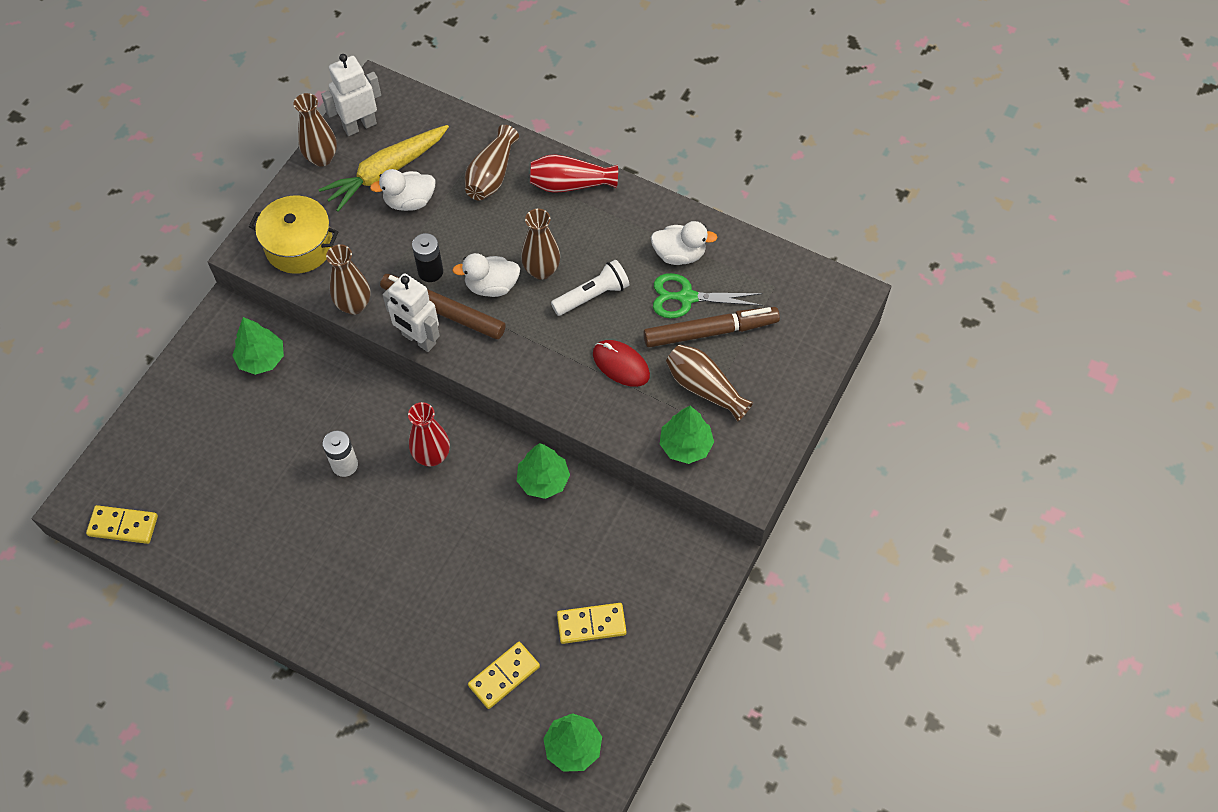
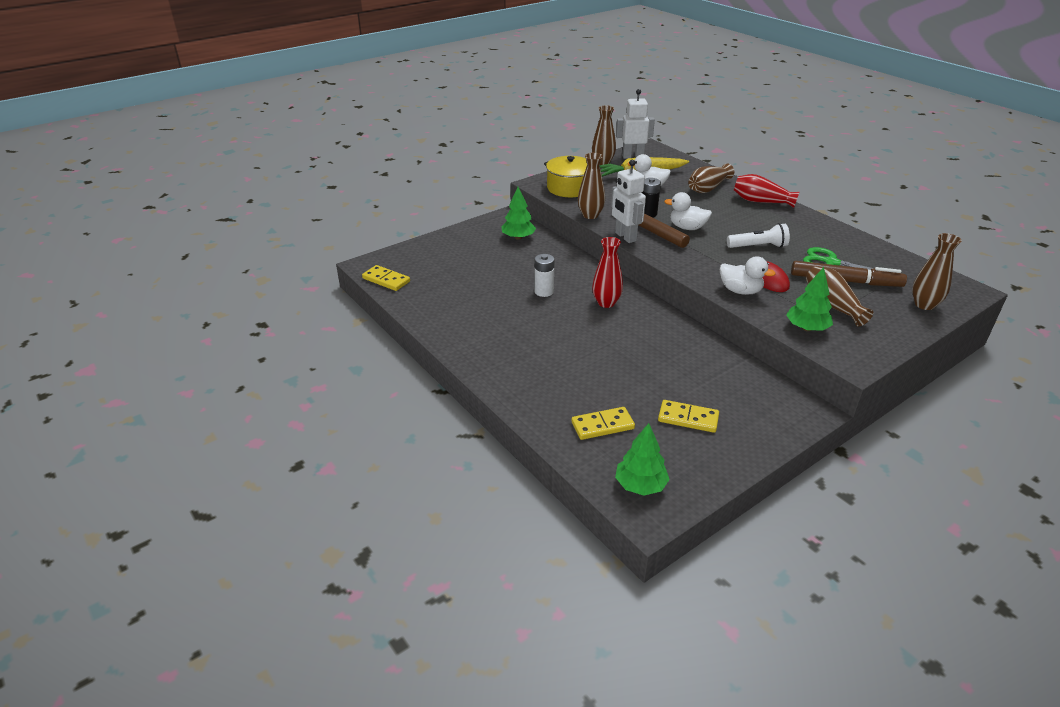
camera: 25 degrees right, 25 degrees down
green tree [517,443,570,499] -> none
brown vase [521,209,560,280] -> brown vase moved to [912,233,962,310]
white duck [651,221,718,265] -> white duck moved to [720,256,776,295]

